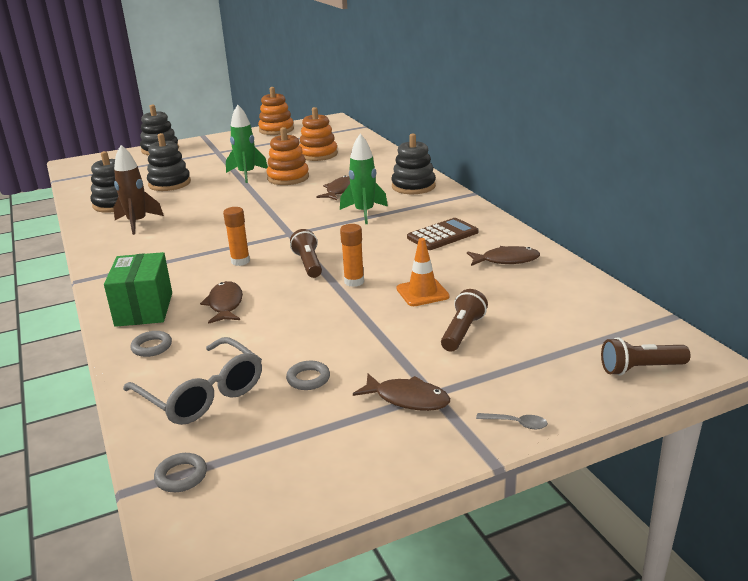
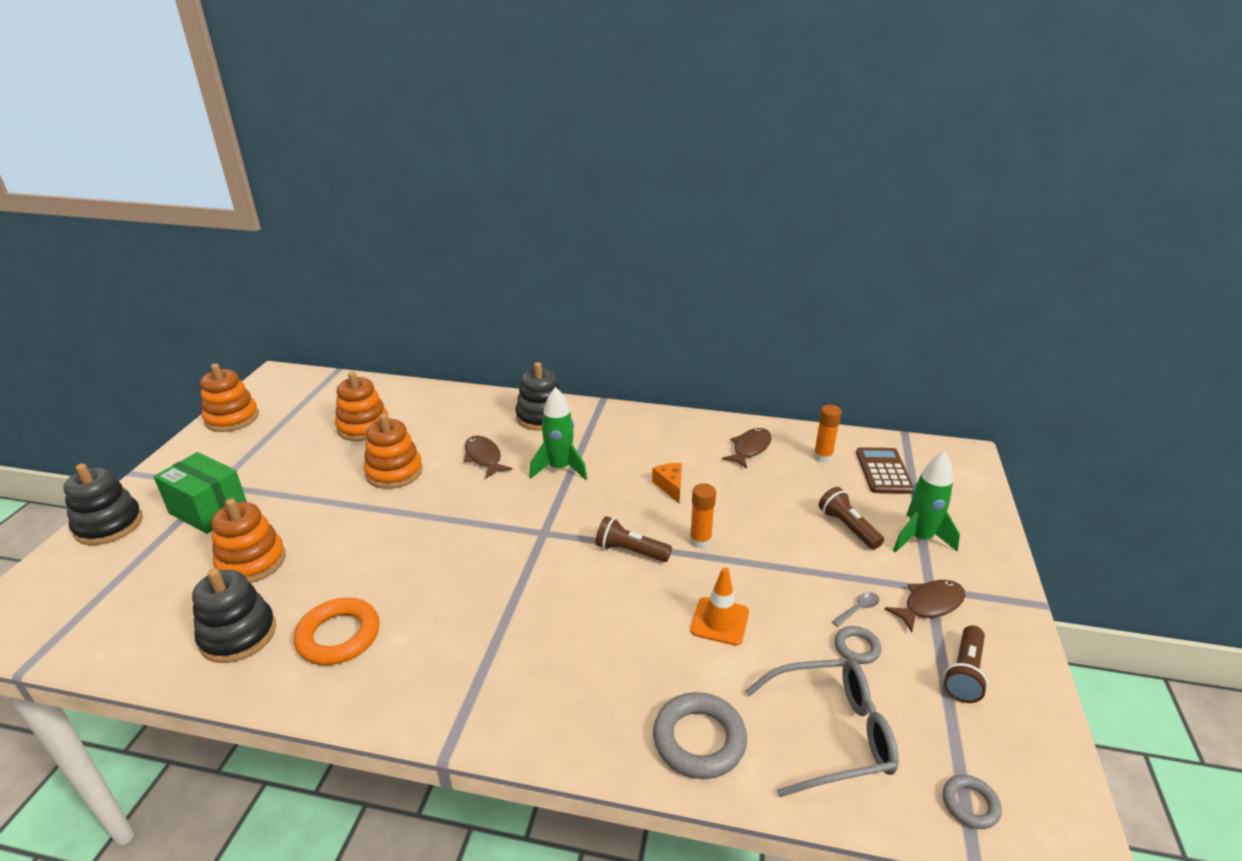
camera: 55 degrees left, 5 degrees up
green box [104,252,172,327] -> green box moved to [154,452,247,534]
brown rocket [113,145,164,235] -> orange ring [294,598,380,665]
grey ring [130,331,172,357] -> grey ring [653,692,747,779], size x1.83
black stacking toy [147,133,191,191] -> orange stacking toy [211,498,286,583]
brown fish [200,281,243,324] -> none
orange glue stick [223,207,250,266] -> orange glue stick moved to [813,405,842,463]
green rocket [226,105,268,183] -> green rocket moved to [893,451,960,553]
orange traffic cone [396,238,450,306] -> orange traffic cone moved to [690,567,749,646]
brown calculator [407,218,478,250] -> brown calculator moved to [856,447,914,494]
grey spoon [476,413,548,429] -> grey spoon moved to [832,592,879,627]
brown flashlight [601,337,691,376] -> brown flashlight moved to [943,625,988,703]
none -> orange cheese [652,463,682,503]

